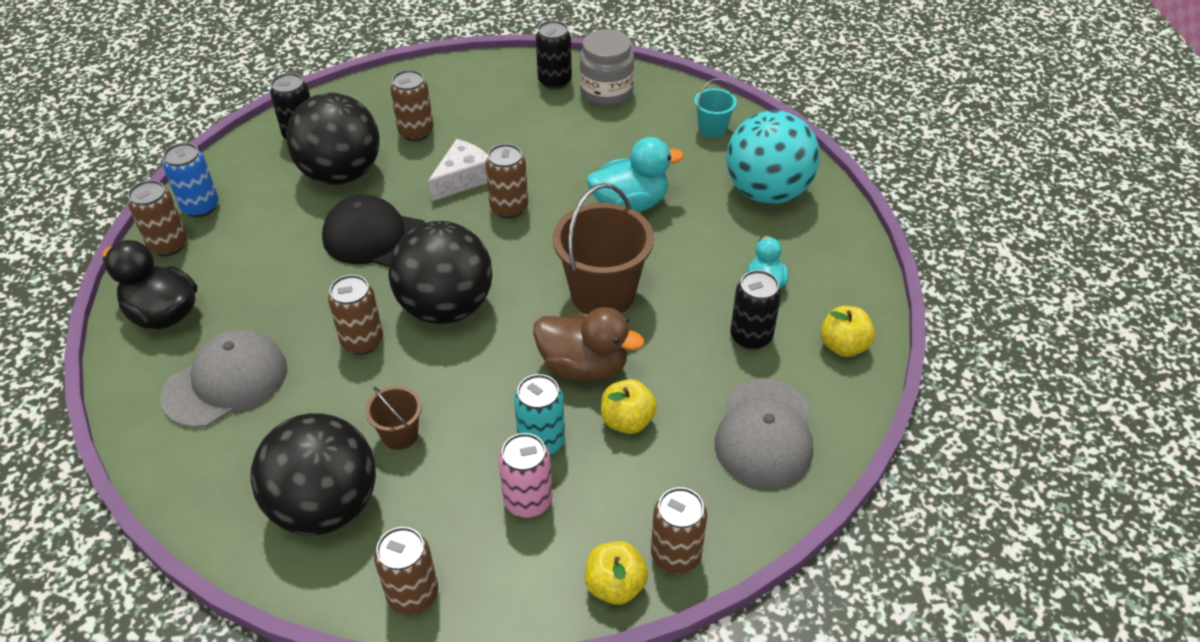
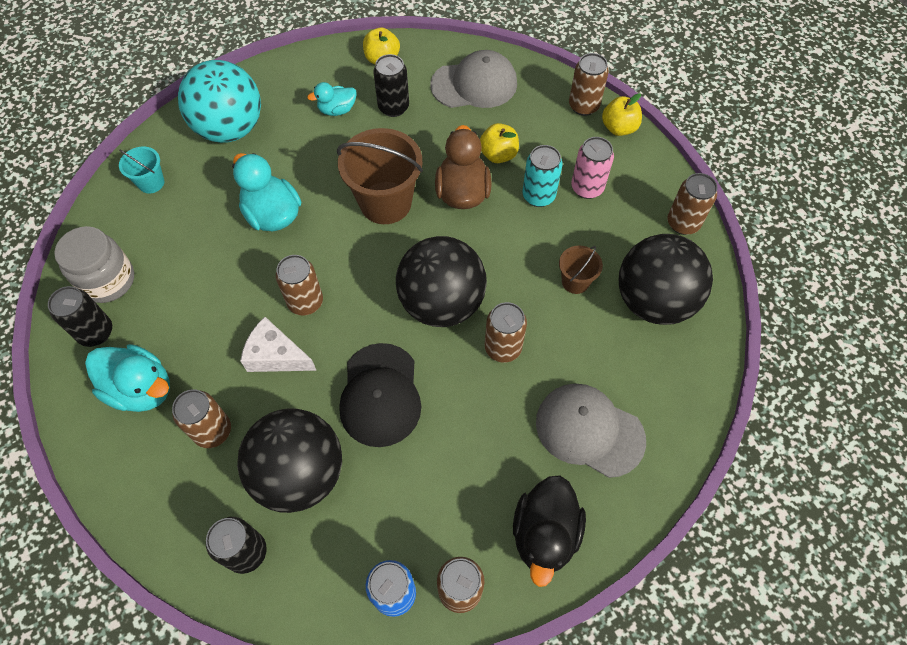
camera: 110 degrees left, 15 degrees up
none -> turquoise duck [85,344,170,412]

